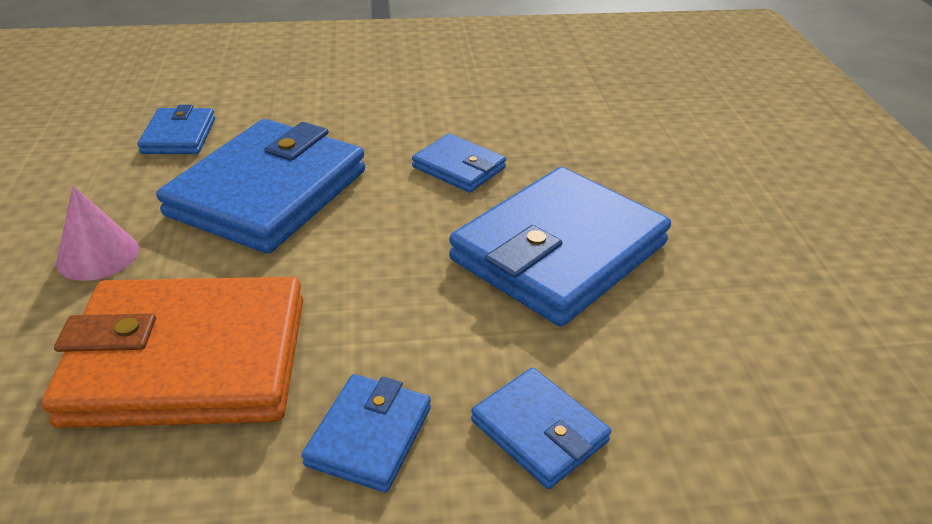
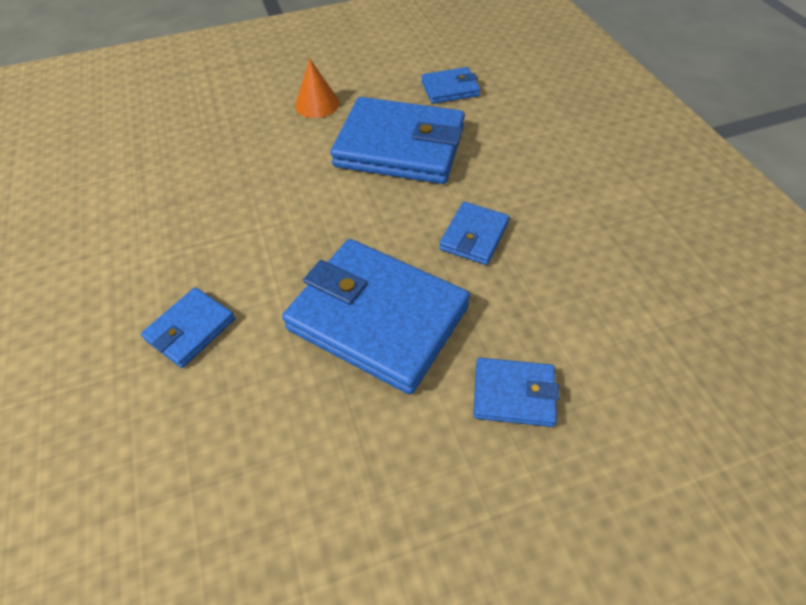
camera: 80 degrees right, 15 degrees up
orange wallet [42,277,303,428] -> none
pink cone [56,186,139,281] -> orange cone [295,59,340,118]
blue wallet [302,374,431,493] -> blue wallet moved to [474,358,559,427]

